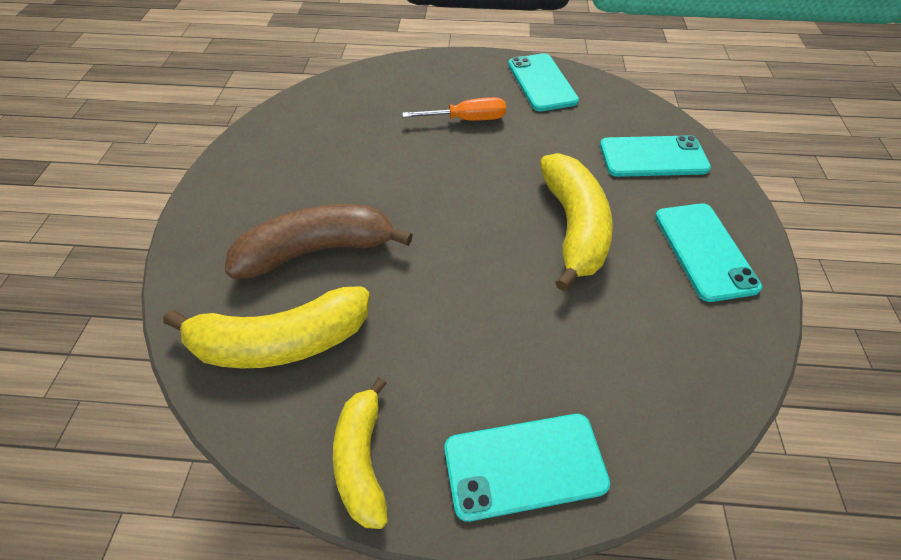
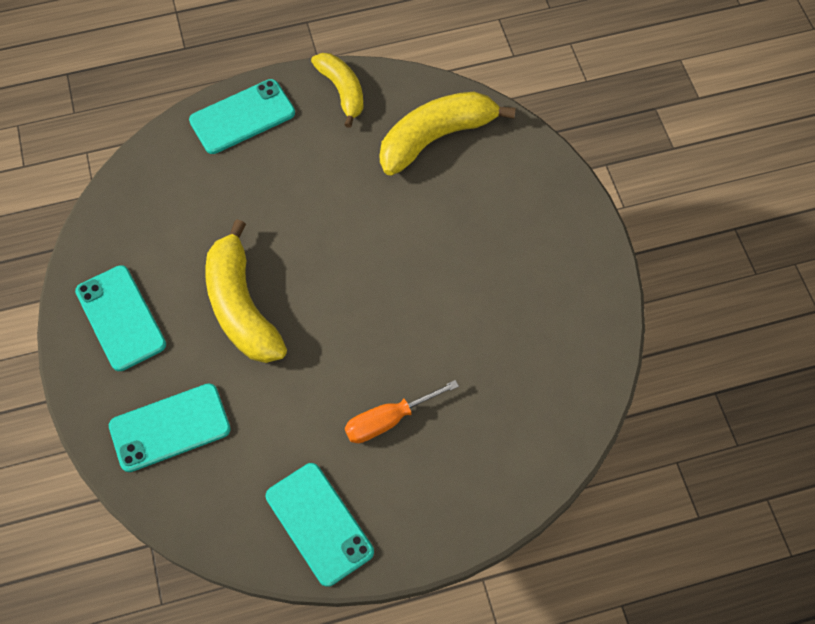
camera: 160 degrees right, 10 degrees up
brown banana [225,204,413,279] -> none

